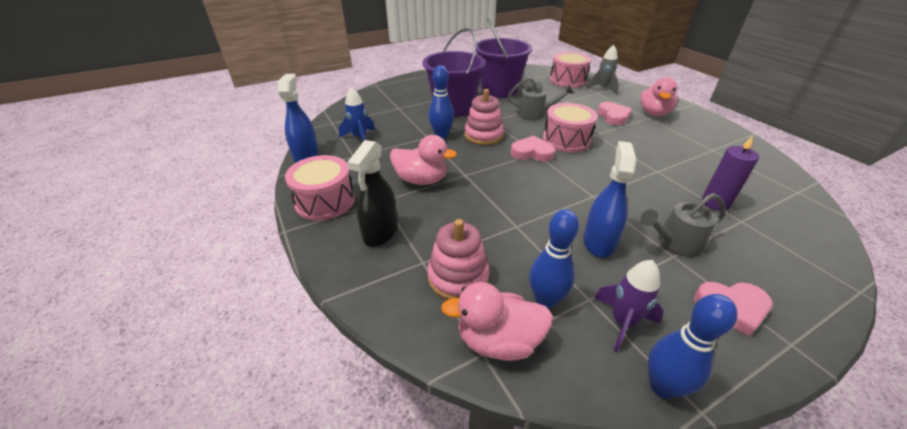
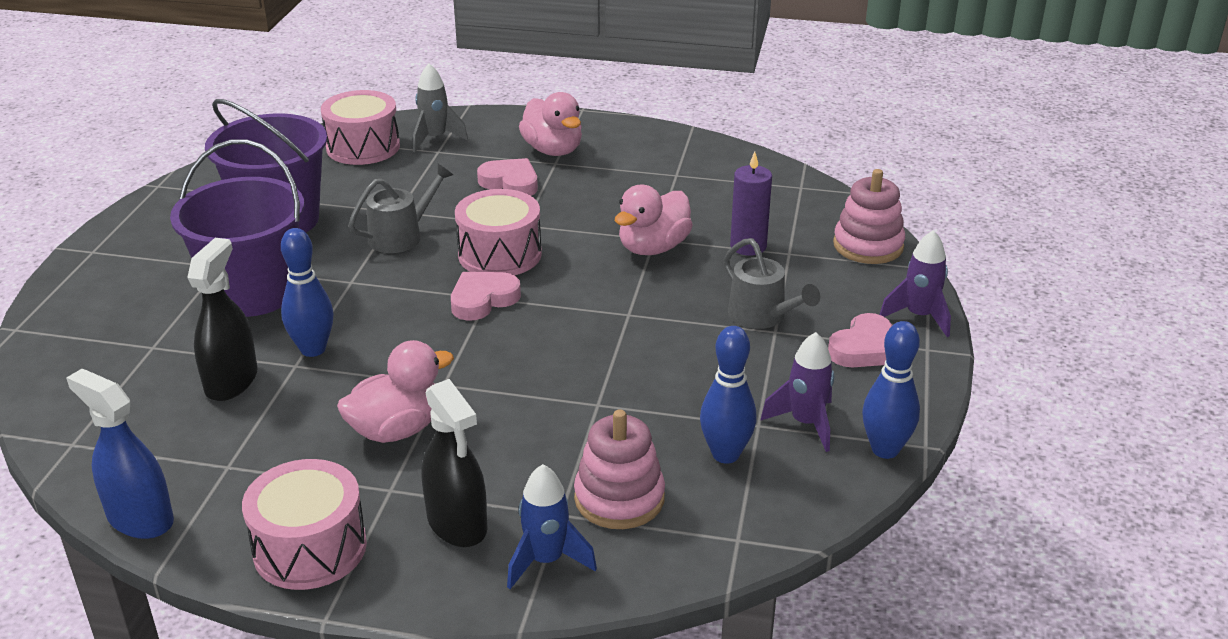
camera: 50 degrees left, 5 degrees down
blue rocket [339,87,375,142] -> blue rocket moved to [507,464,597,589]
pink duck [441,282,553,361] -> pink duck moved to [615,185,693,255]
pink stacking toy [464,89,504,145] -> pink stacking toy moved to [833,169,905,264]
blue spray bottle [583,141,637,258] -> none
grey watering can [640,193,725,257] -> grey watering can turned 60 degrees counterclockwise [724,238,820,329]
none -> black spray bottle [187,238,258,401]
none -> purple rocket [880,230,951,337]

